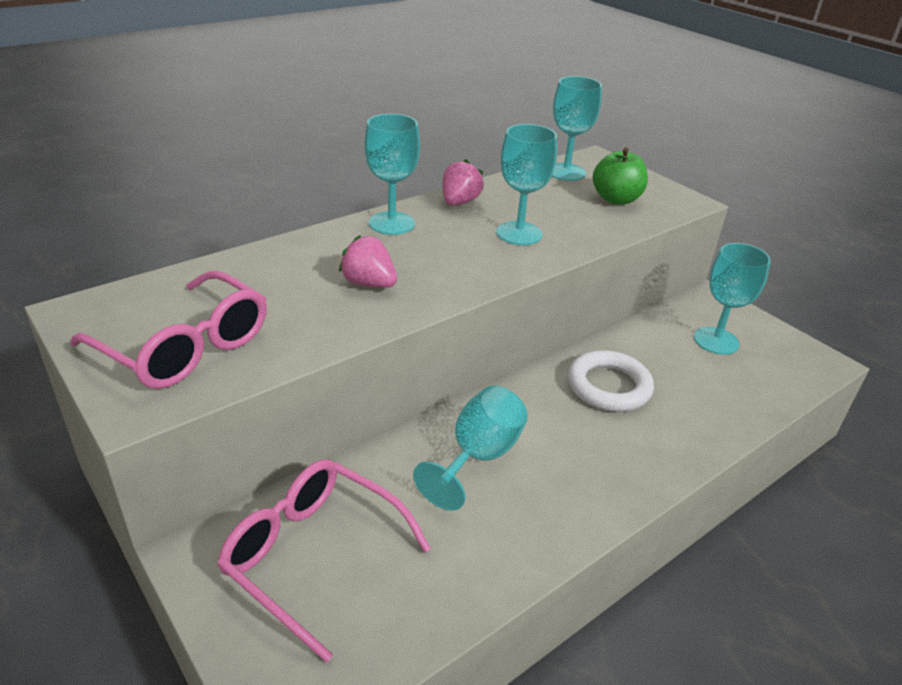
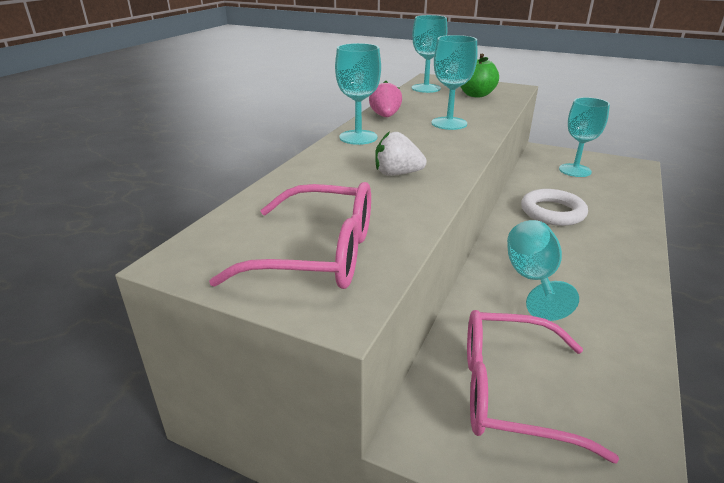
camera: 25 degrees left, 5 degrees down
pink strawberry [339,235,397,288] -> white strawberry [375,131,427,176]

